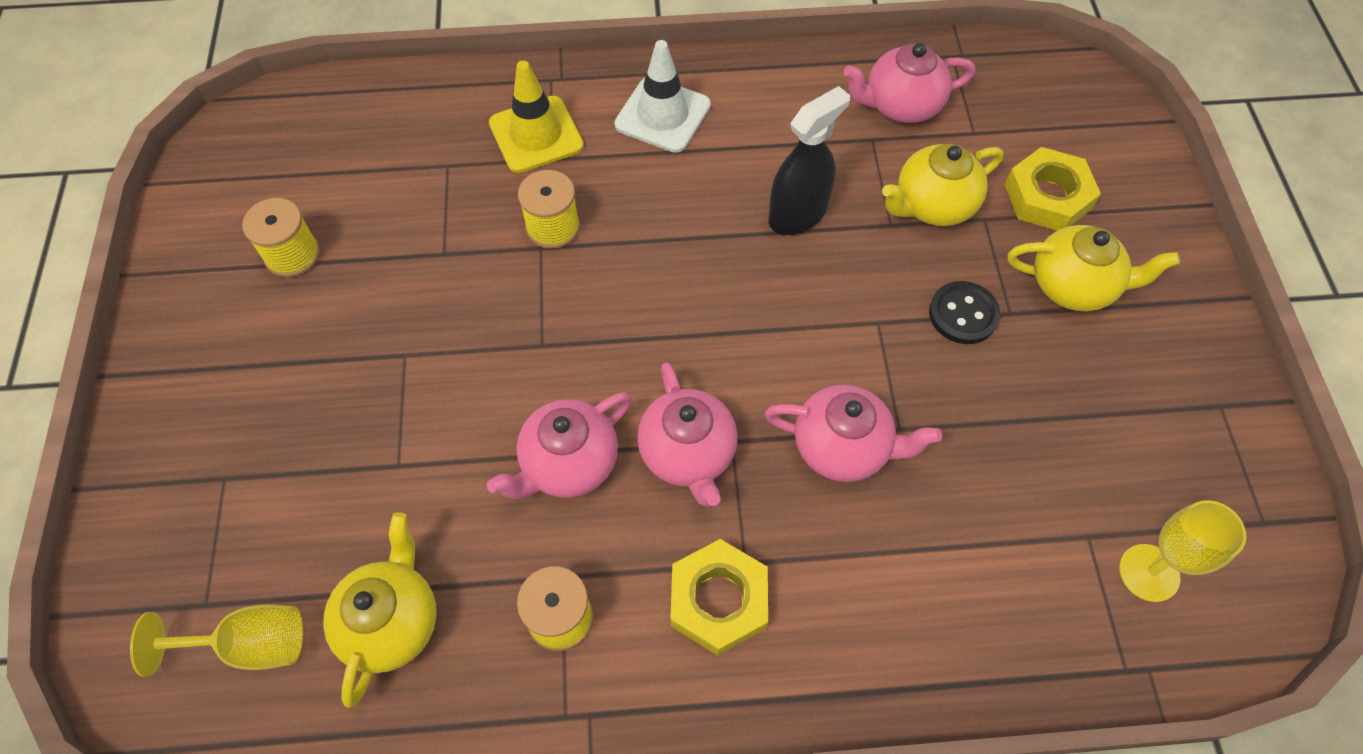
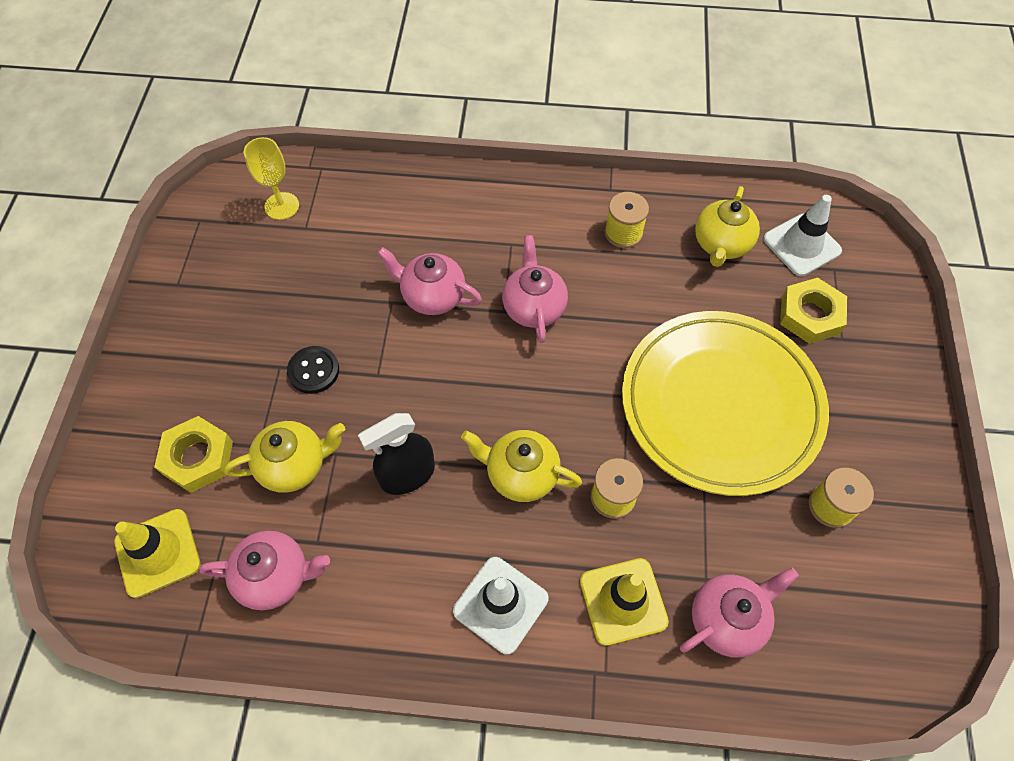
camera: 170 degrees left, 0 degrees up
yellow goblet [130,605,303,677] -> white traffic cone [763,195,842,276]
pink teapot [487,392,632,499] -> pink teapot moved to [680,568,799,658]
yellow nut [670,539,768,656] -> yellow nut moved to [780,278,847,344]
yellow teapot [1008,225,1180,311] -> yellow teapot moved to [461,430,582,502]
none -> yellow traffic cone [114,509,200,598]
none -> yellow plate [622,311,829,496]

